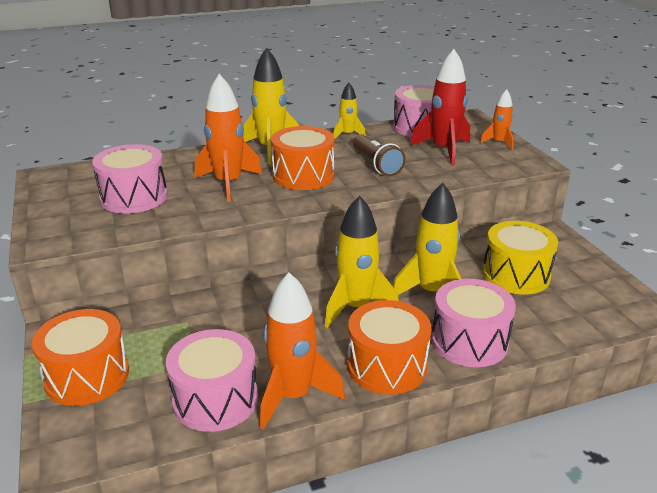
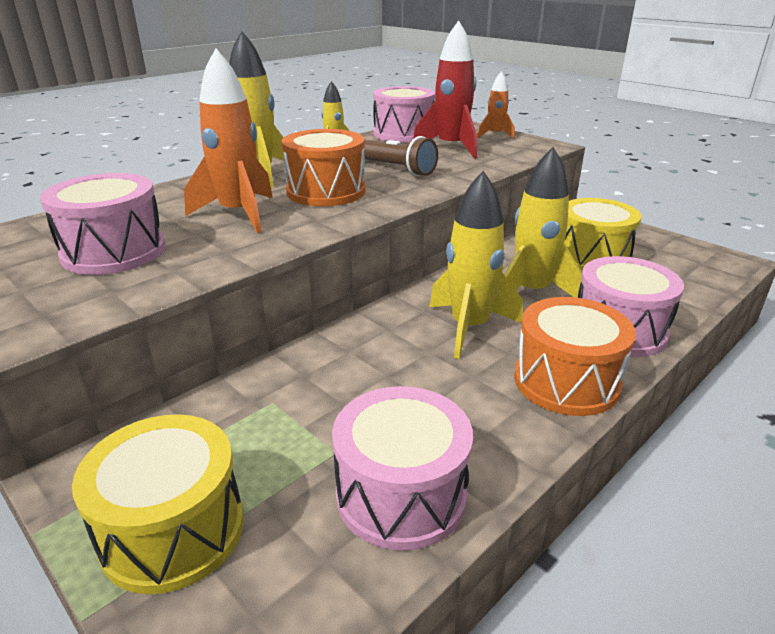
camera: 25 degrees left, 0 degrees up
orange drum [32,309,129,406] -> yellow drum [72,414,244,594]
orange rocket [260,272,345,430] -> none

